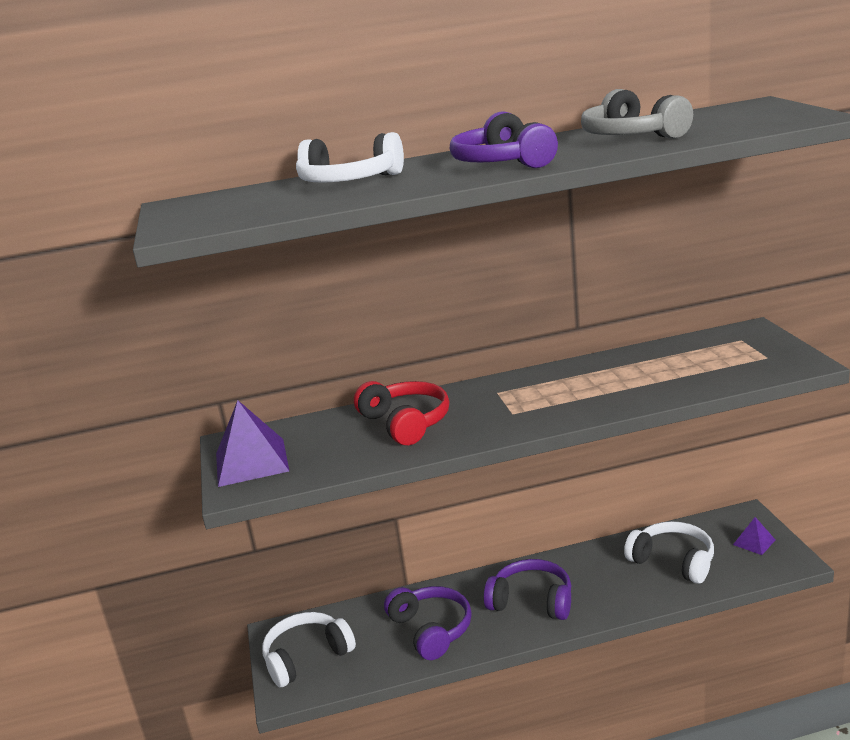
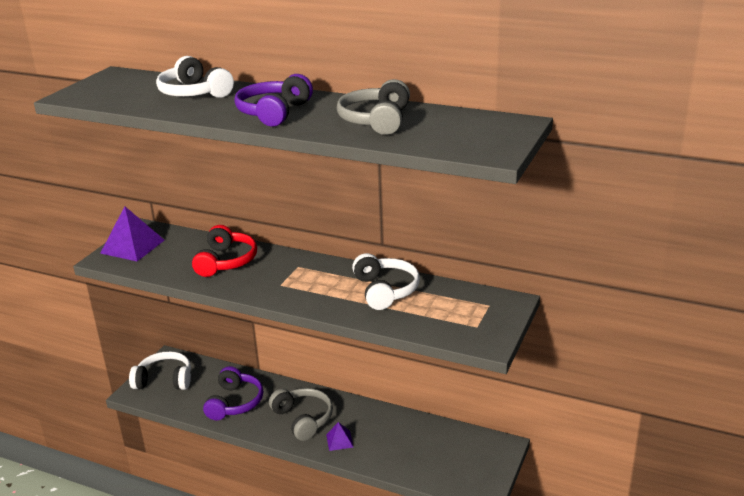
camera: 35 degrees right, 5 degrees up
purple headphones [484,559,571,620] -> grey headphones [269,388,333,441]
white headphones [624,521,714,584] -> white headphones moved to [352,253,420,310]
purple pyramid [733,517,775,555] -> purple pyramid moved to [326,422,353,451]

